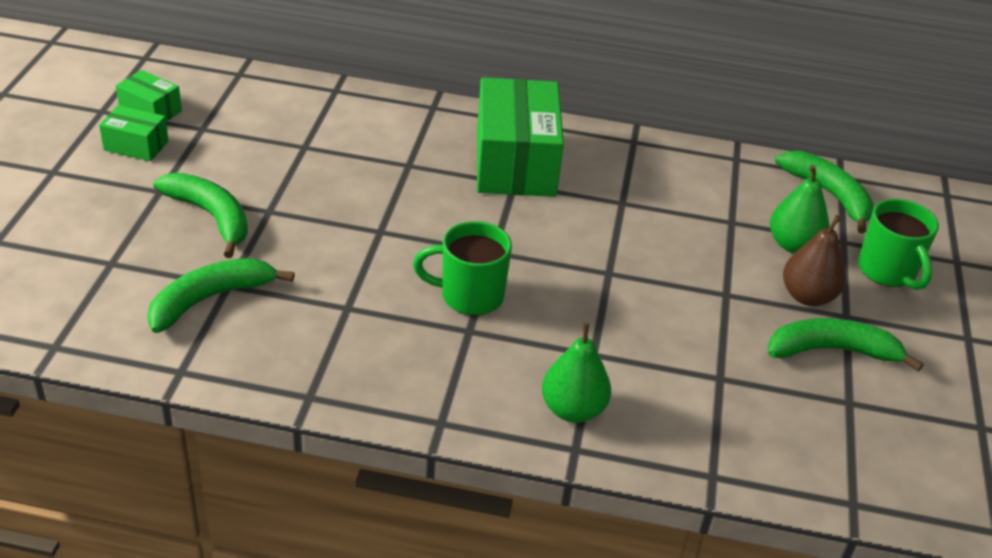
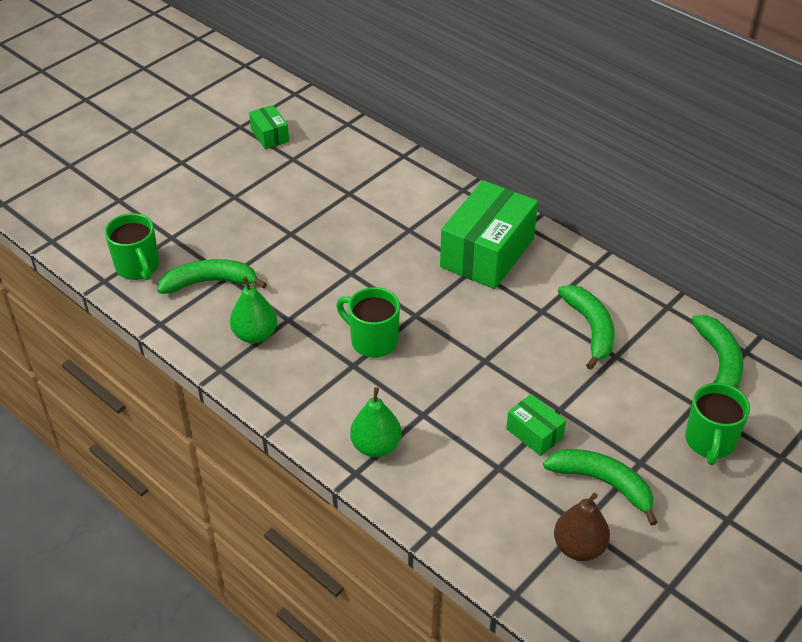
camera: 35 degrees right, 5 degrees up
green box [99,105,168,161] -> green box moved to [506,394,566,456]
green banana [153,173,248,258] -> green banana moved to [558,285,615,370]
green pear [770,165,829,253] -> green pear moved to [230,276,277,344]
brown pear [783,215,846,306] -> brown pear moved to [554,493,610,561]
none -> green mug [105,213,159,280]

